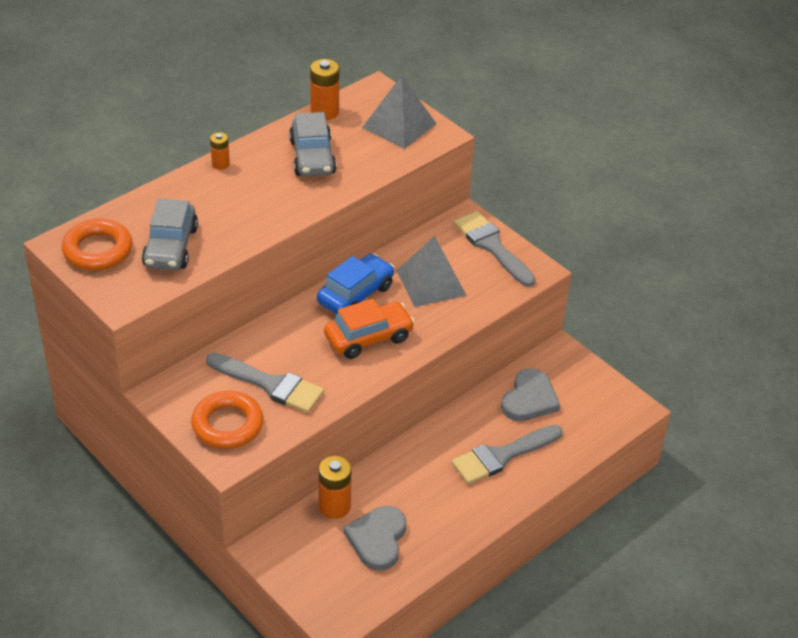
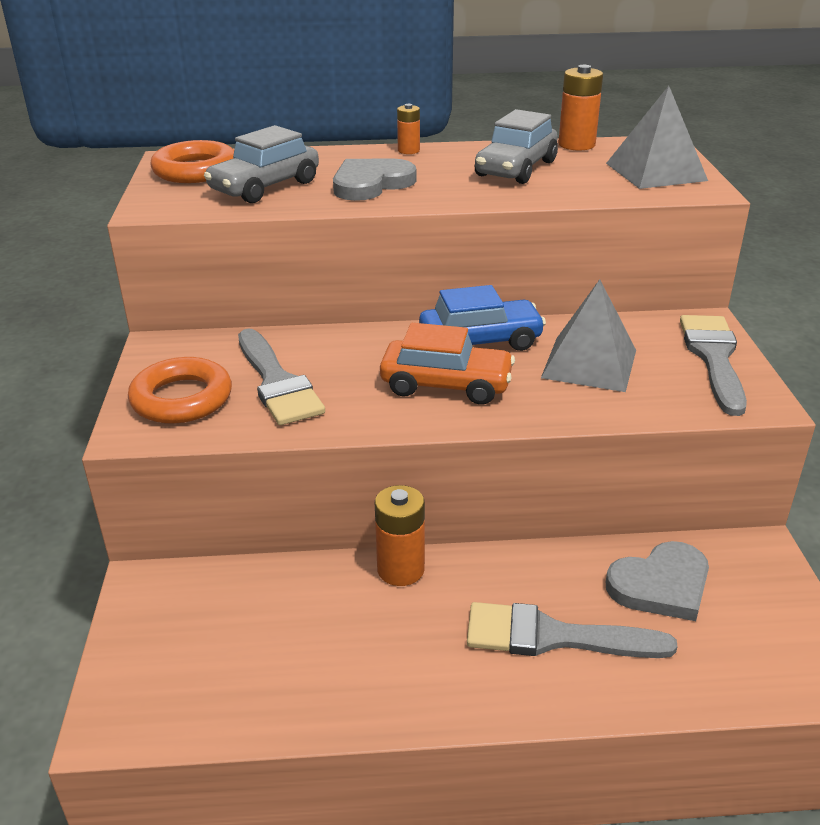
camera: 40 degrees right, 10 degrees down
orange battery [319,456,351,519] -> orange battery moved to [375,485,425,586]
grey heart [344,506,406,571] -> grey heart moved to [333,159,416,201]

